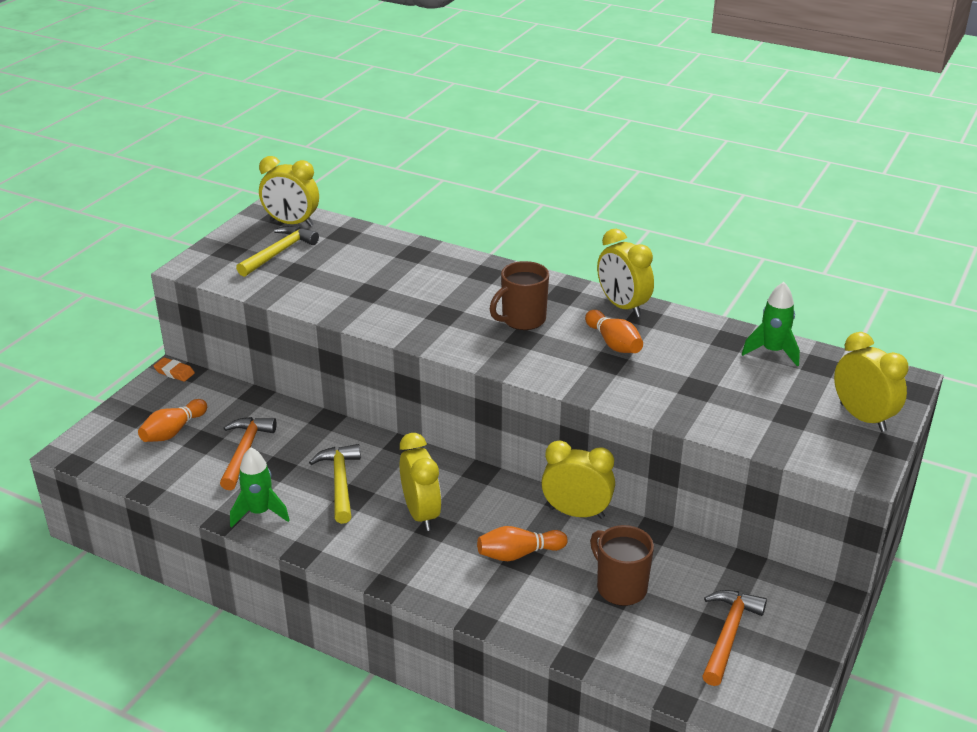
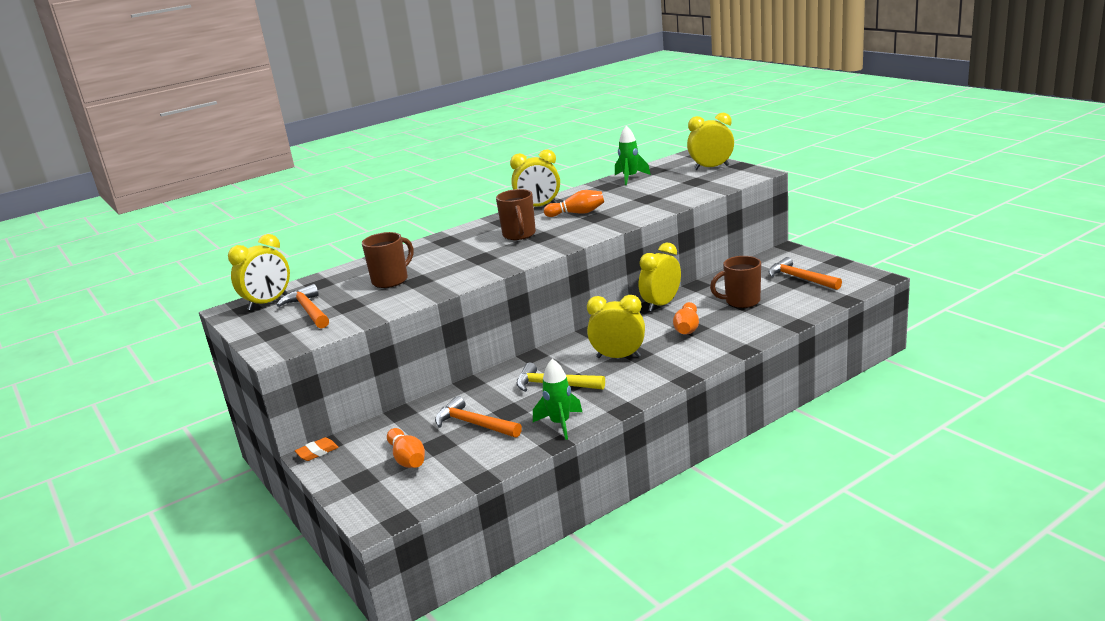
camera: 60 degrees left, 10 degrees down
yellow hammer [236,226,319,277] -> orange hammer [277,284,329,329]
none -> brown mug [362,232,413,288]

